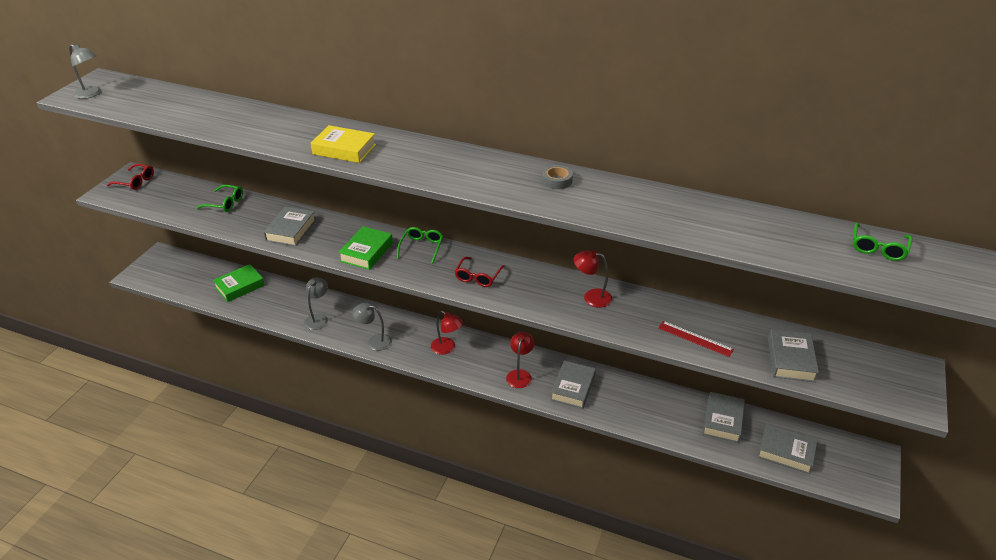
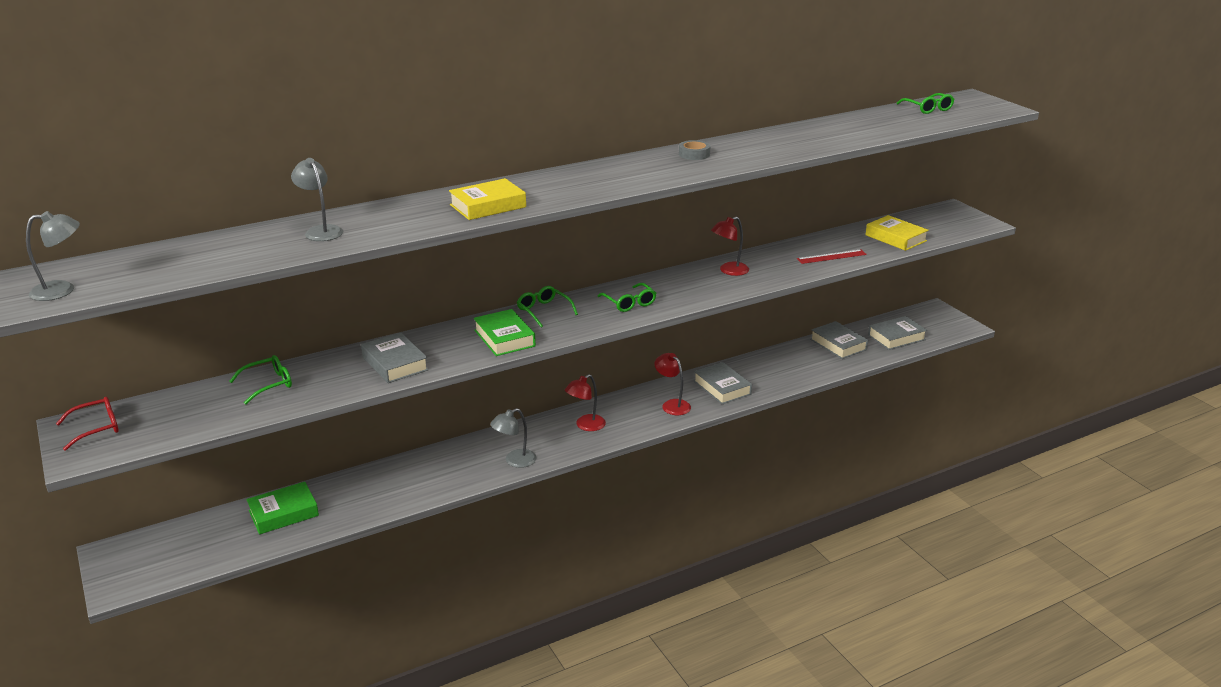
camera: 50 degrees left, 10 degrees down
green book [213,264,265,302] -> green book turned 60 degrees clockwise [246,482,319,534]
grey lamp [304,278,328,330] -> grey lamp moved to [291,158,343,241]
red lamp [431,311,463,355] -> red lamp turned 150 degrees clockwise [565,374,606,431]
red glasses [454,257,505,287] -> green glasses [598,283,656,312]
grey book [768,329,819,382] -> yellow book [866,215,929,251]

